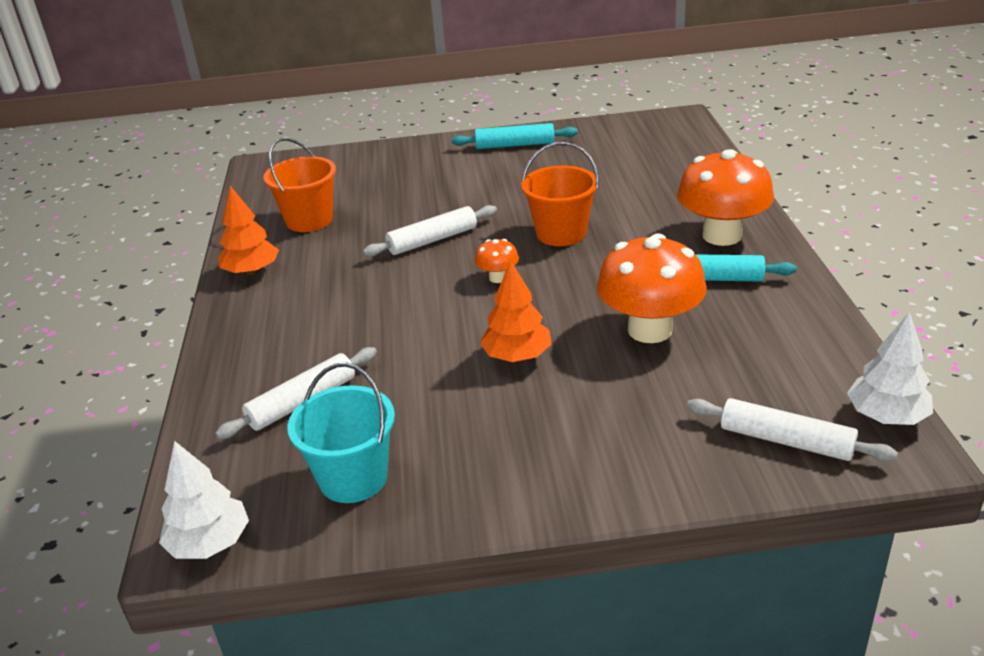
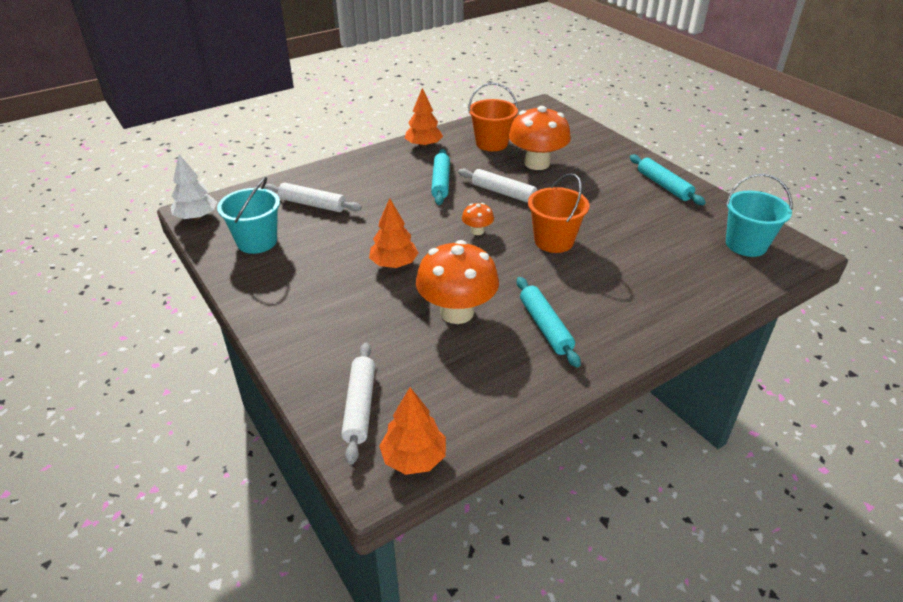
camera: 60 degrees right, 5 degrees up
orange mushroom [677,149,774,246] -> orange mushroom moved to [509,106,571,170]
white tree [847,312,933,425] -> orange tree [379,387,446,475]
none -> turquoise rolling pin [431,149,450,205]
none -> turquoise bucket [726,174,792,257]

